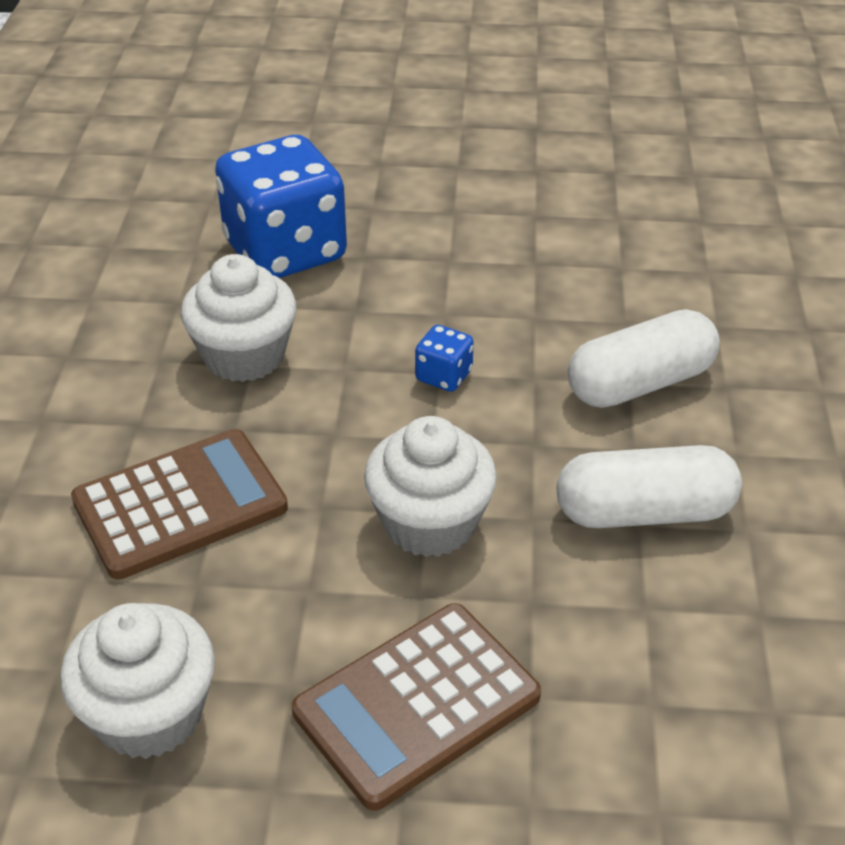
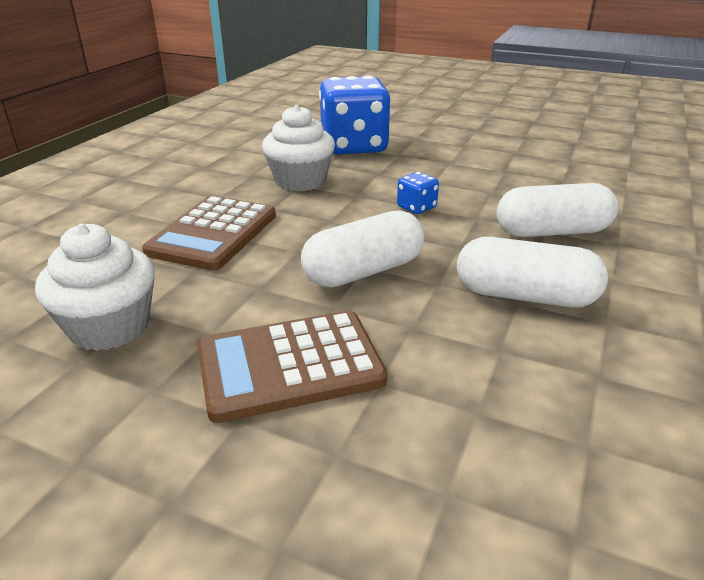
camera: 20 degrees right, 10 degrees down
brown calculator [71,429,288,579] -> brown calculator turned 120 degrees clockwise [142,196,276,271]
white cupcake [364,416,497,557] -> white capsule [301,210,425,287]

